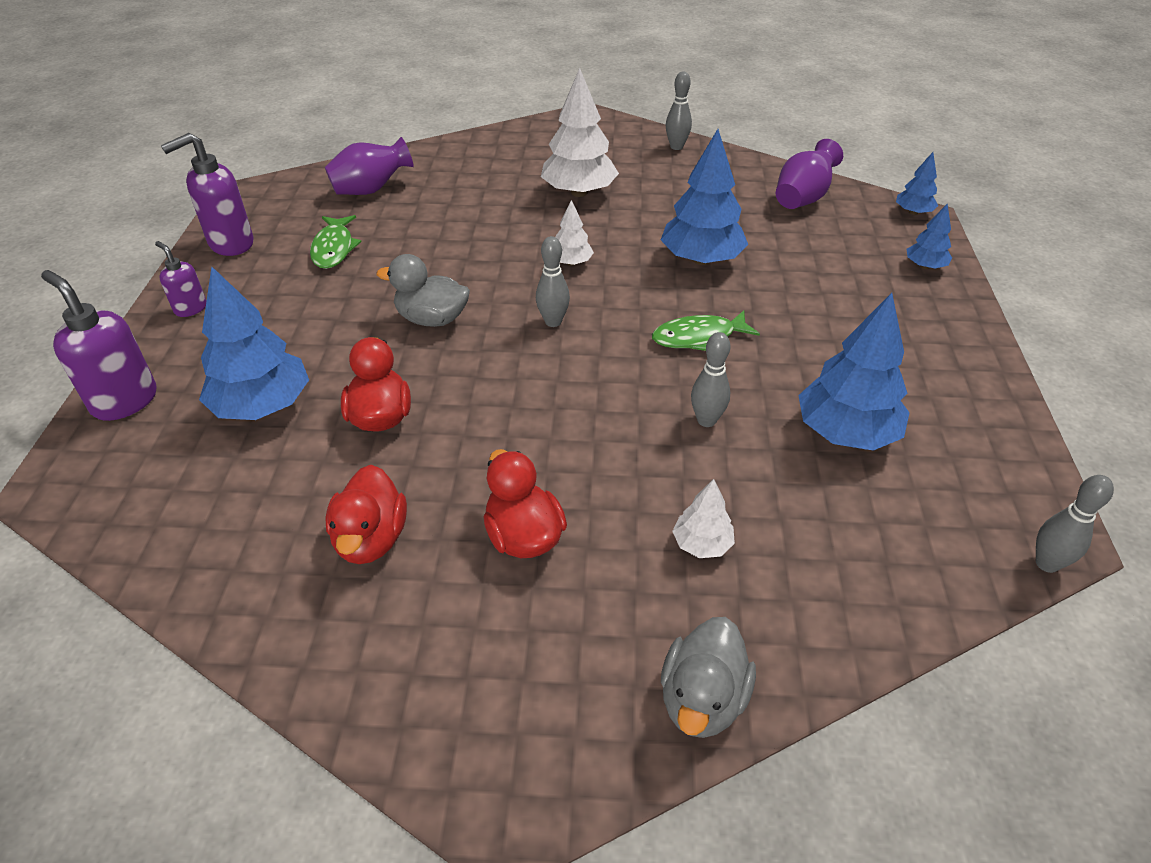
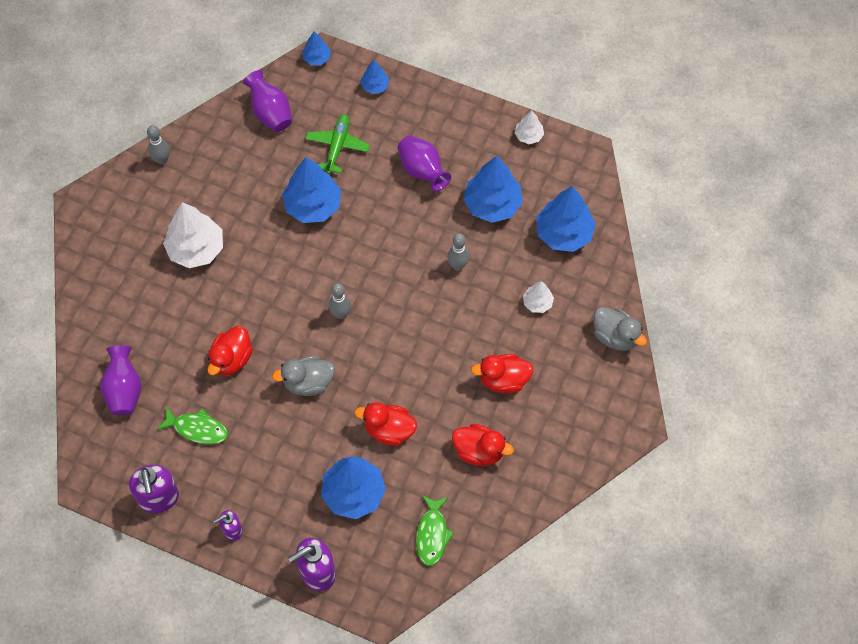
camera: 70 degrees left, 20 degrees up
grey duck [376,254,470,327] -> grey duck turned 45 degrees clockwise [272,356,335,396]
white tree [555,200,594,266] -> white tree moved to [515,111,544,144]
green fish [652,310,760,351] -> green fish moved to [416,495,454,566]
grey bowling pin [1036,475,1114,573] -> none
none -> red duck [208,326,253,376]
none -> green plane [305,114,370,174]
none -> purple vase [398,135,451,191]
none -> blue tree [536,186,596,252]

